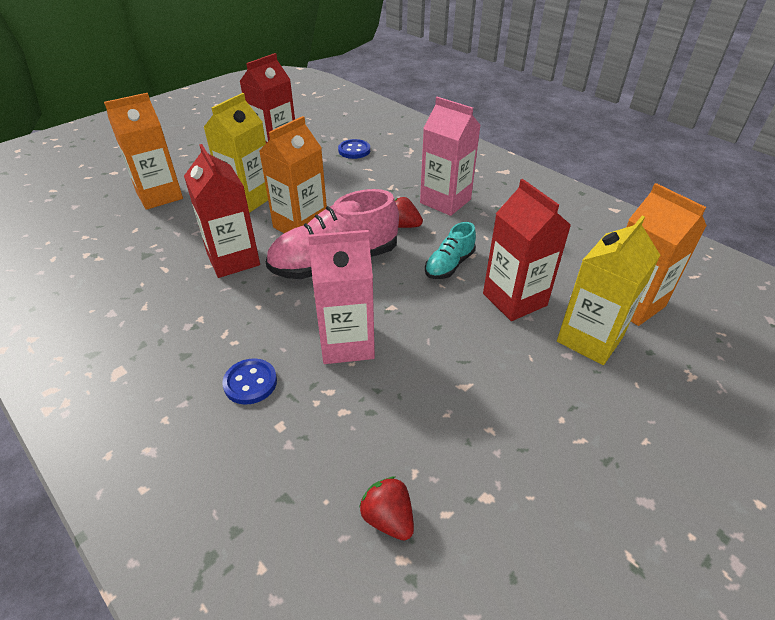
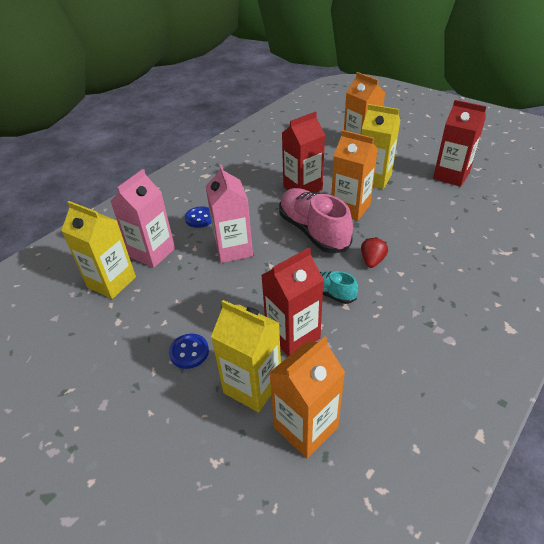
camera: 85 degrees right, 0 degrees up
blue button [338,139,370,159] -> blue button moved to [169,334,209,369]
red strawberry [359,477,414,541] -> yellow carton [61,201,136,299]
pink carton [420,97,481,216] -> pink carton moved to [111,169,175,268]

